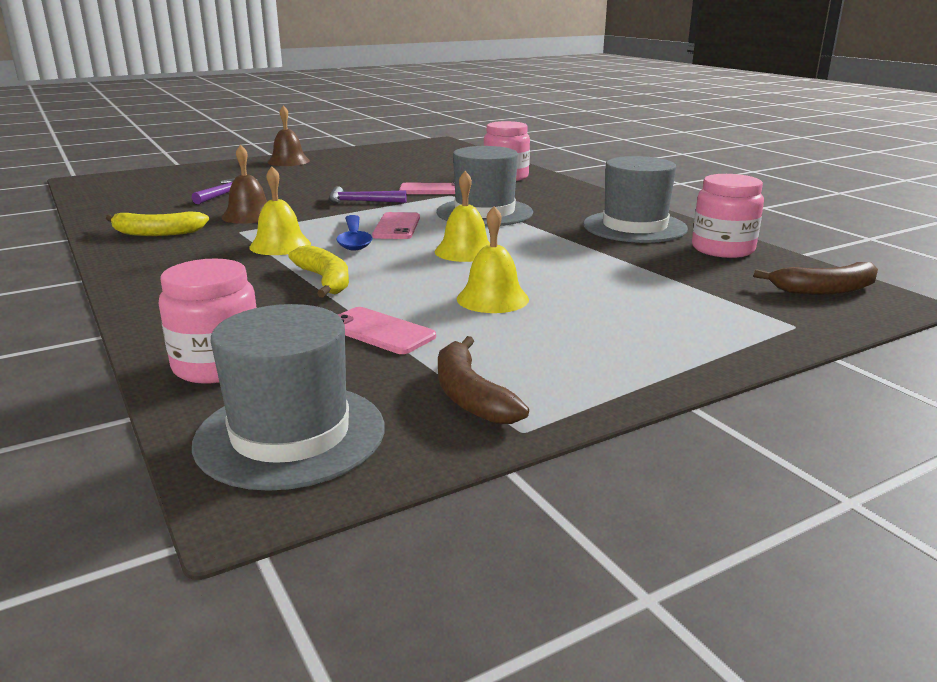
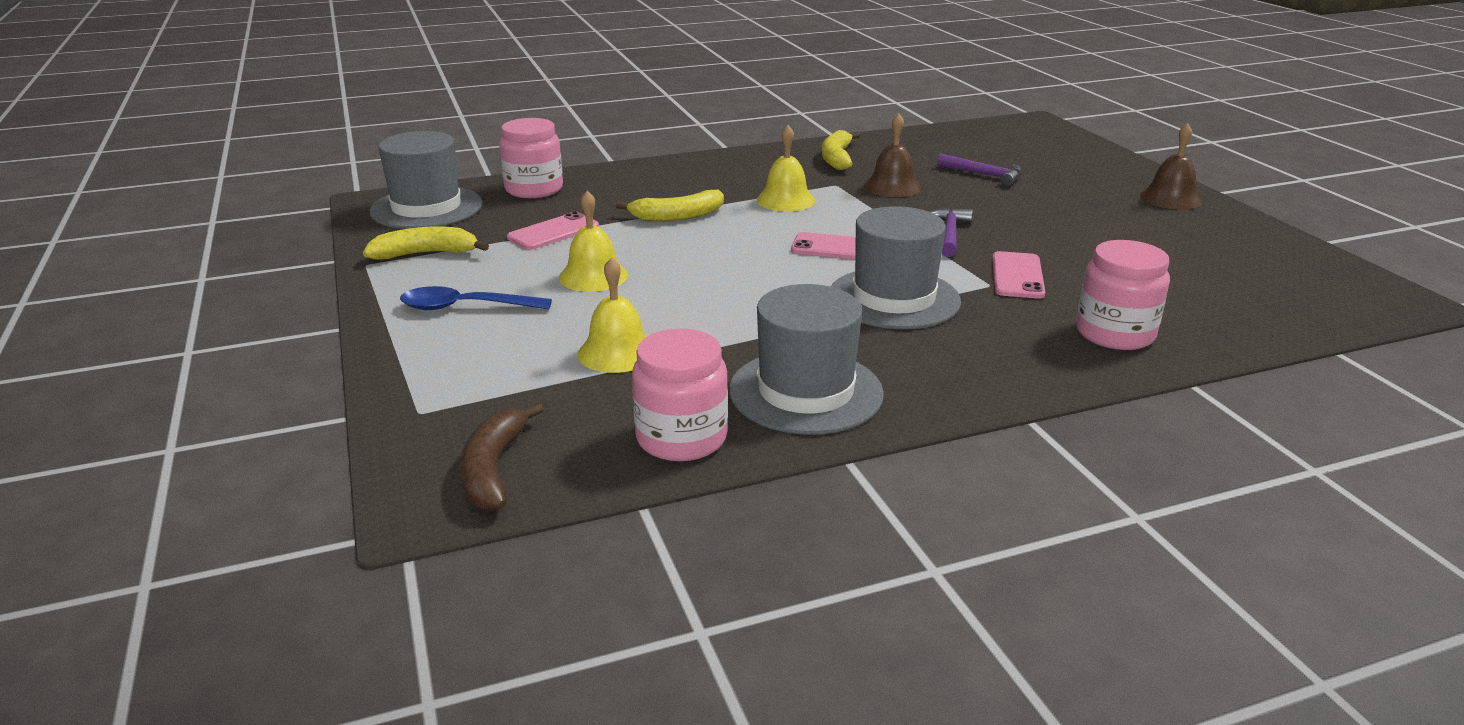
camera: 100 degrees right, 5 degrees up
blue spoon [336,215,372,250] -> blue spoon moved to [400,286,552,310]
yellow bell [435,171,490,262] -> yellow bell moved to [578,257,646,373]
brown banana [438,336,529,424] -> yellow banana [363,226,489,260]

